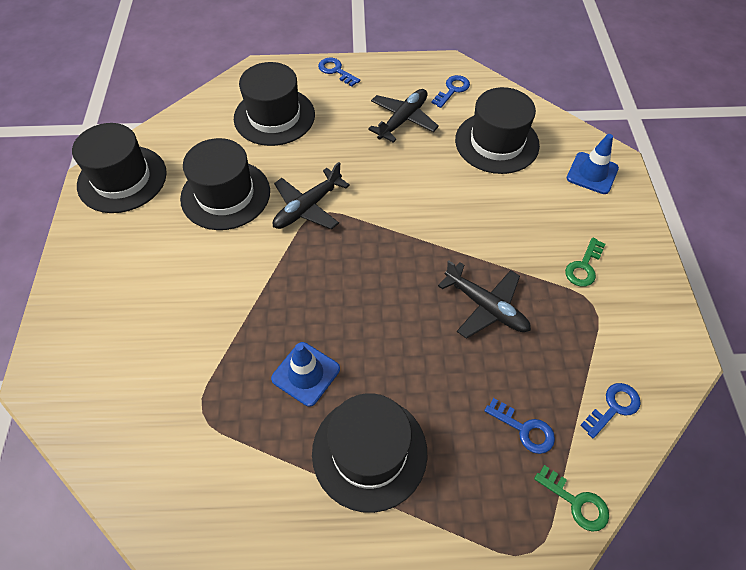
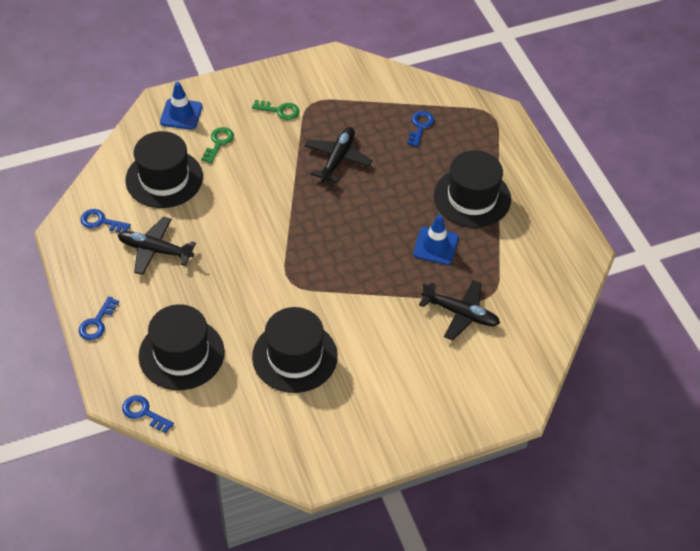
camera: 110 degrees left, 5 degrees down
black hat [72,123,167,213] -> none
black plane [273,162,350,230] -> black plane moved to [419,280,500,340]
green key [534,465,609,532] -> green key moved to [201,127,234,164]
blue key [580,383,641,438] -> blue key moved to [122,395,174,433]

